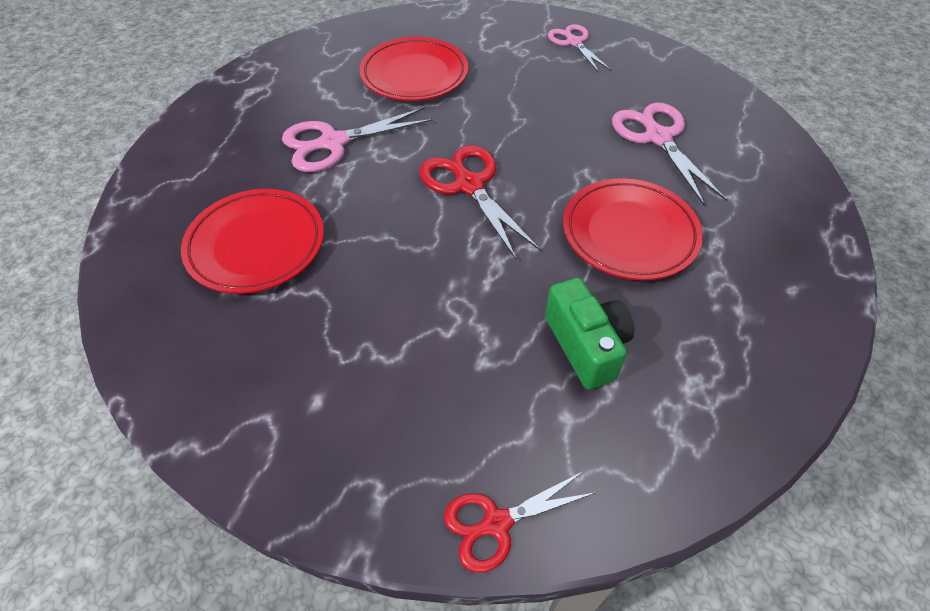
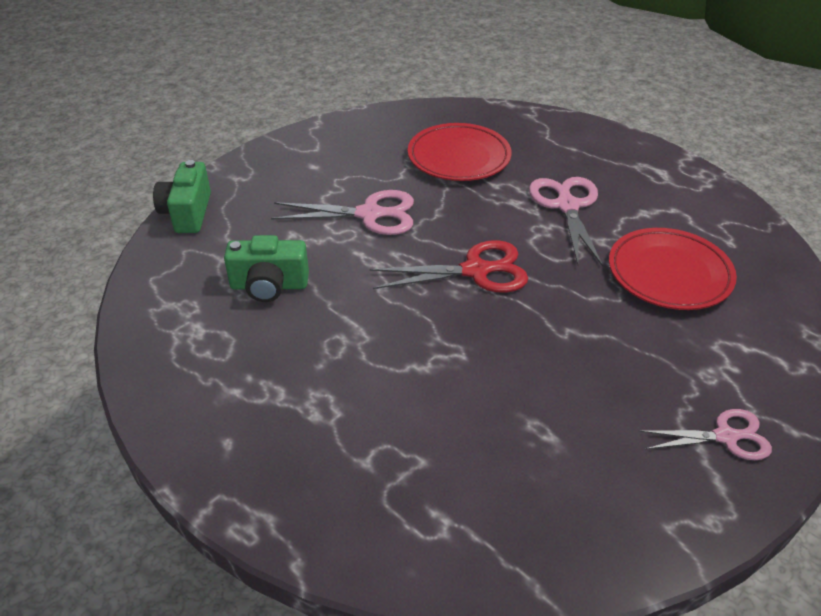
camera: 110 degrees right, 10 degrees down
red scissors [444,471,597,573] -> green camera [153,160,211,233]
red plate [563,178,703,280] -> none
pink scissors [612,103,728,206] -> pink scissors moved to [271,190,414,235]

